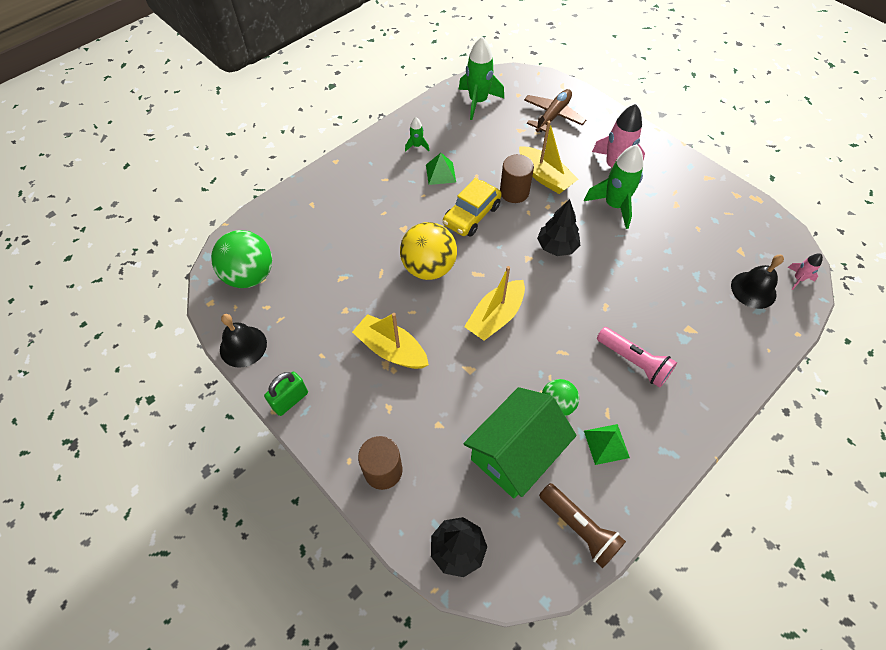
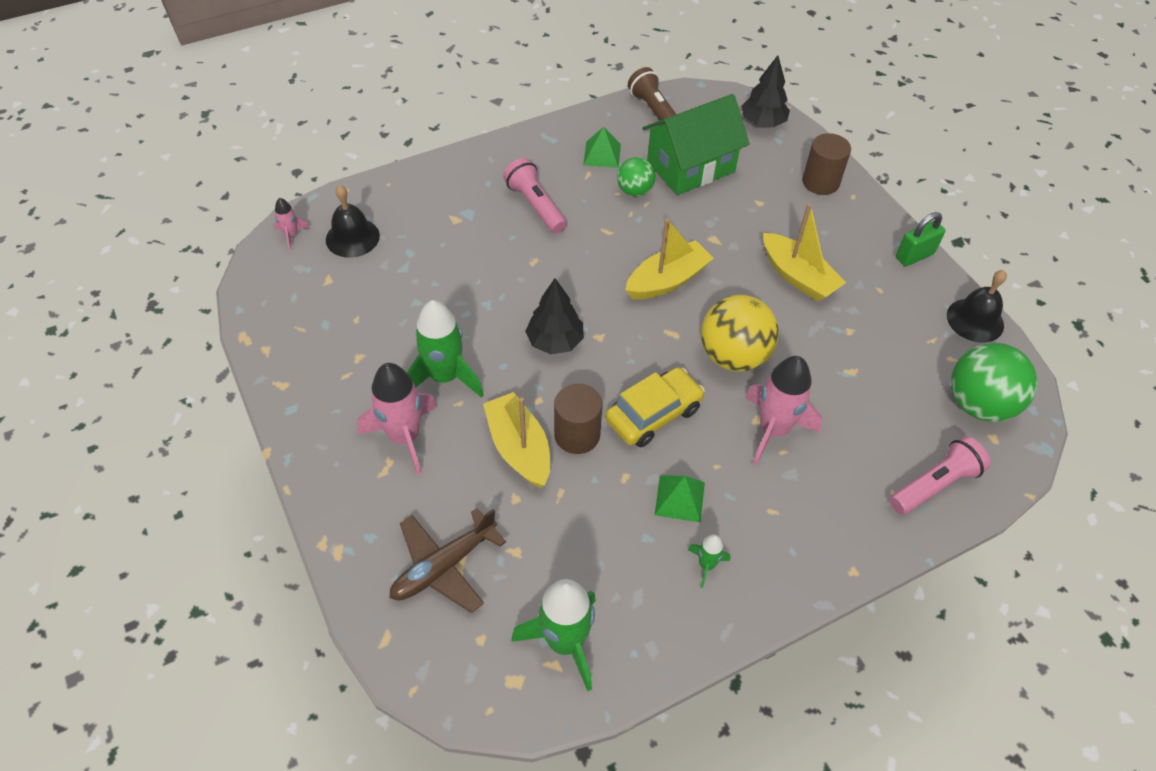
camera: 165 degrees left, 5 degrees down
none -> pink rocket [745,356,822,466]
none -> pink flashlight [889,436,990,515]

